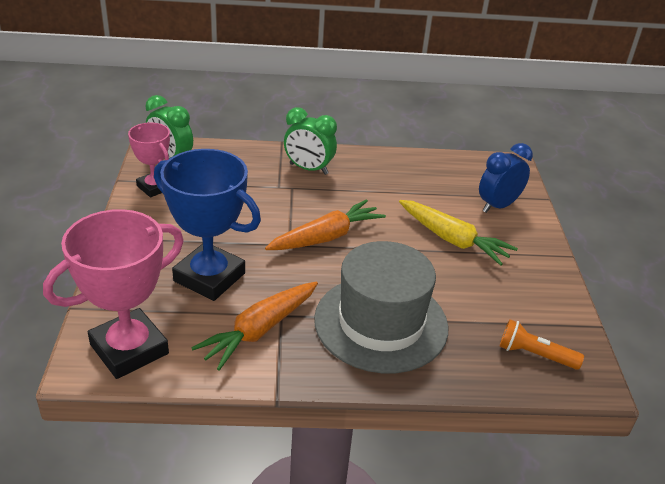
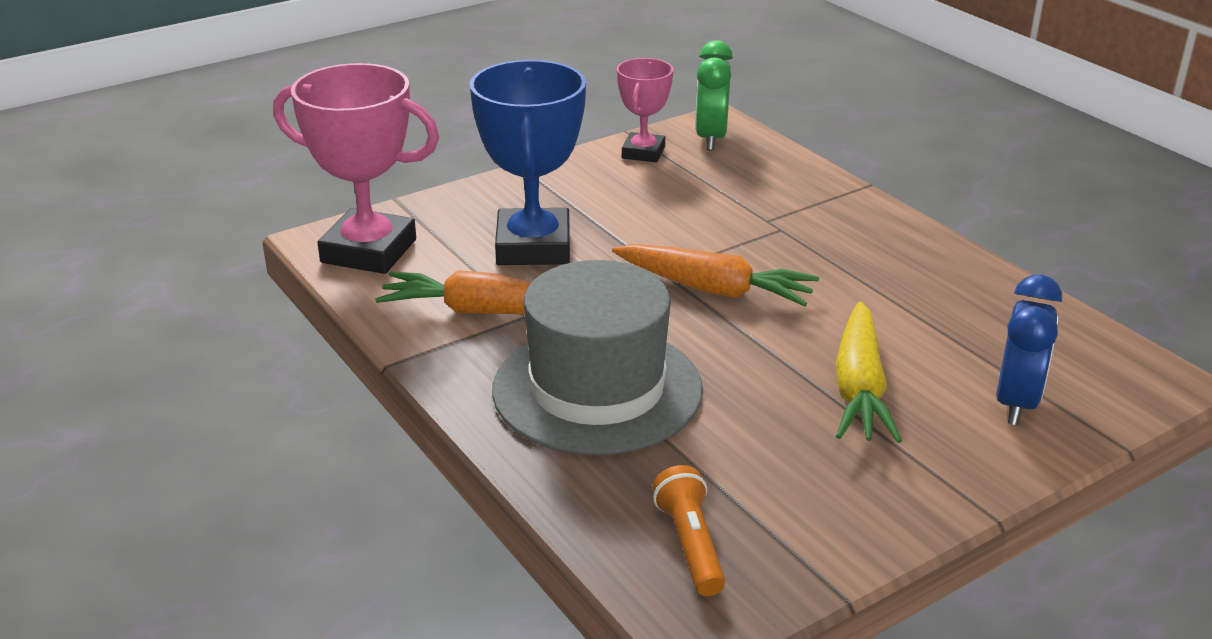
camera: 60 degrees right, 5 degrees down
green clock [284,107,337,175] -> none
blue clock [479,143,533,213] -> blue clock turned 90 degrees clockwise [996,275,1062,425]

